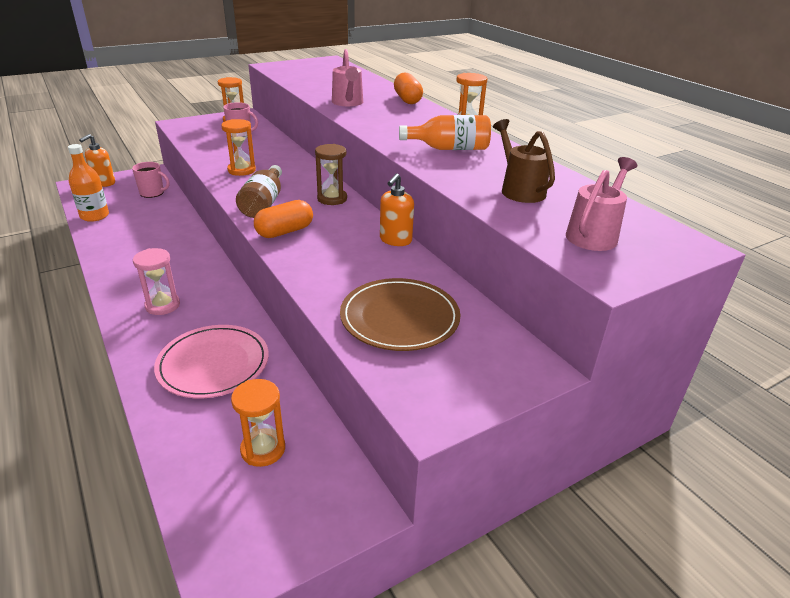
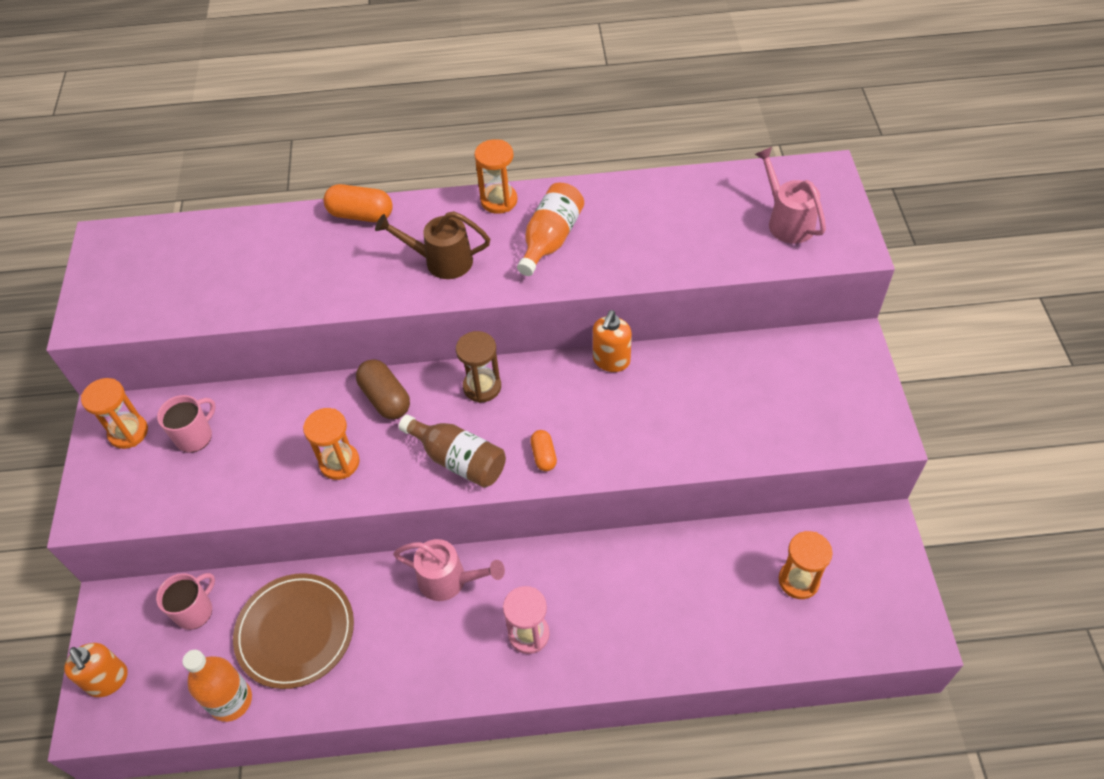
camera: 60 degrees left, 20 degrees up
pink plate [154,325,269,398] -> none
orange capsule [254,200,313,238] -> orange capsule [530,430,557,471], size x0.60
pink watering can [332,49,363,106] -> pink watering can moved to [393,539,505,601]
brown plate [340,278,460,351] -> brown plate moved to [233,573,354,689]
orange soap dispenser [380,173,414,246] -> orange soap dispenser turned 60 degrees clockwise [593,310,632,372]
brown watering can [493,119,555,203] -> brown watering can moved to [375,211,490,279]
none -> brown capsule [356,359,410,419]

